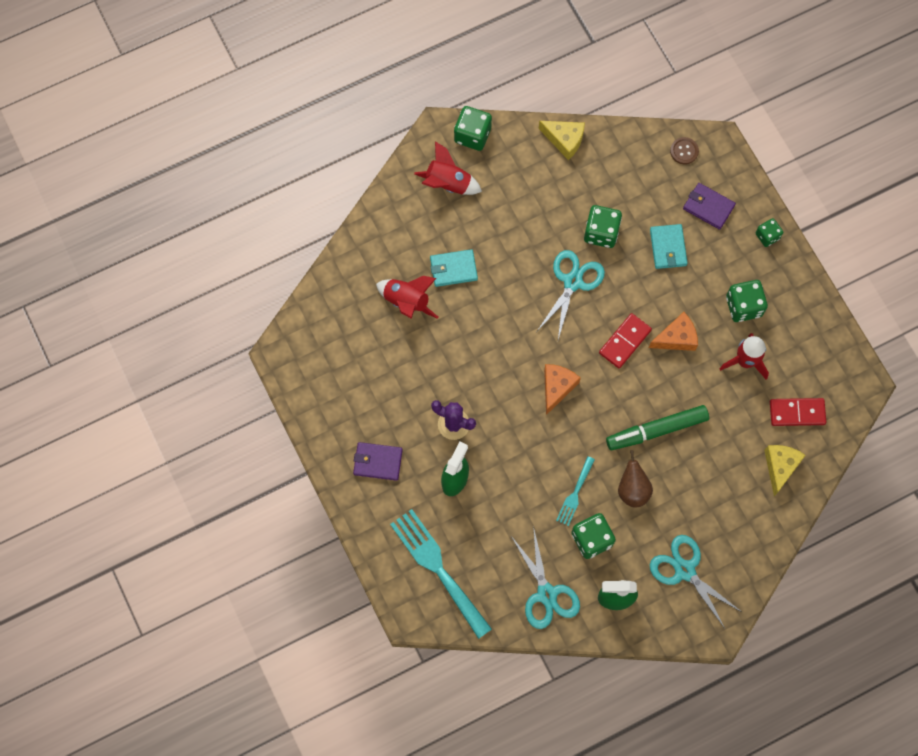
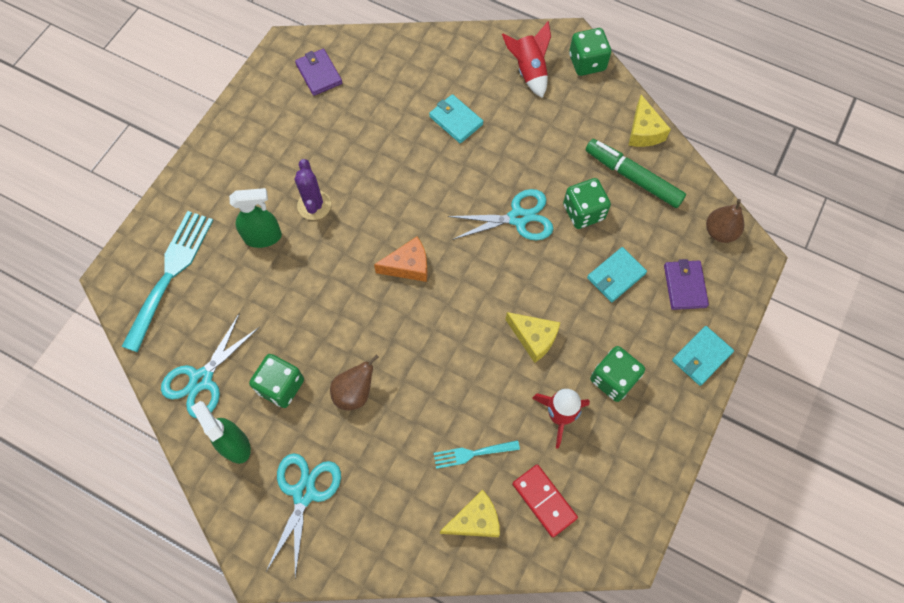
camera: 55 degrees right, 5 degrees down
purple wallet [353,442,403,481] -> purple wallet moved to [295,49,342,96]
red rocket [376,276,438,319] -> none
turquoise fork [556,456,595,526] -> turquoise fork moved to [434,440,520,469]
red domino [599,313,652,369] -> none
green marker [606,405,709,450] -> green marker moved to [586,139,686,208]
orange cheese [649,312,698,351] -> yellow cheese [505,312,561,363]
brown button [670,137,699,164] -> brown pear [706,199,744,243]
green dice [756,218,783,247] -> turquoise wallet [672,326,734,386]

